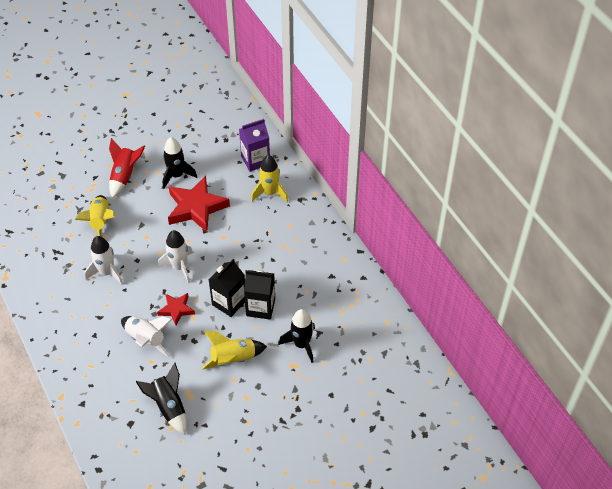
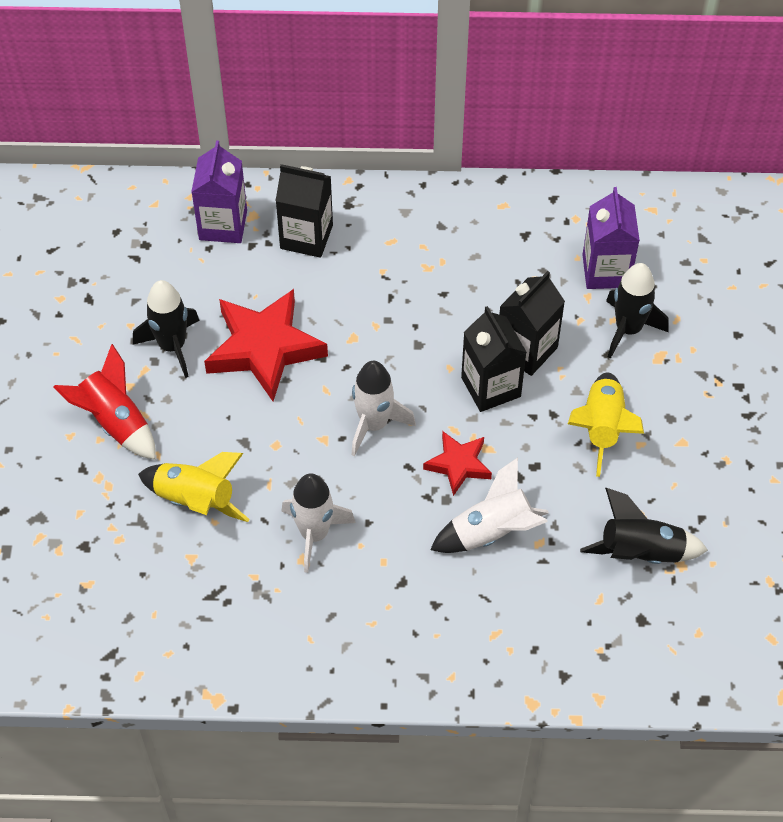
camera: 60 degrees left, 5 degrees up
yellow rocket [251,155,288,202] -> black carton [276,164,333,258]
none -> purple carton [582,187,640,289]

